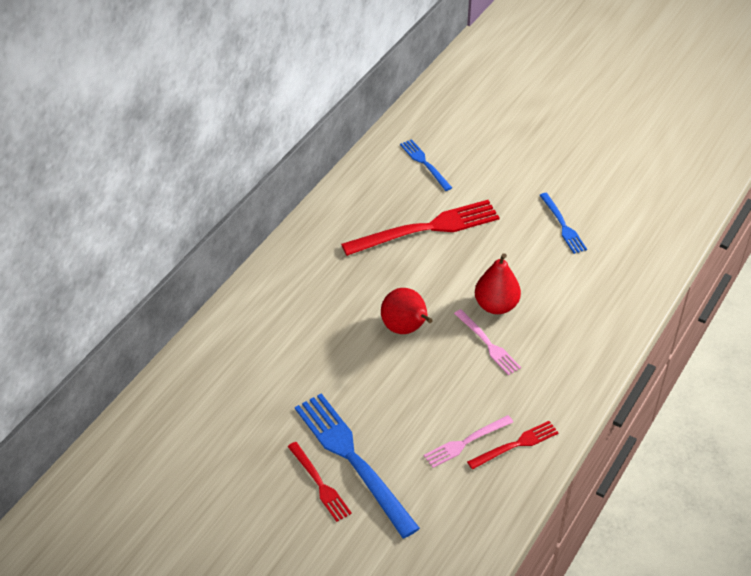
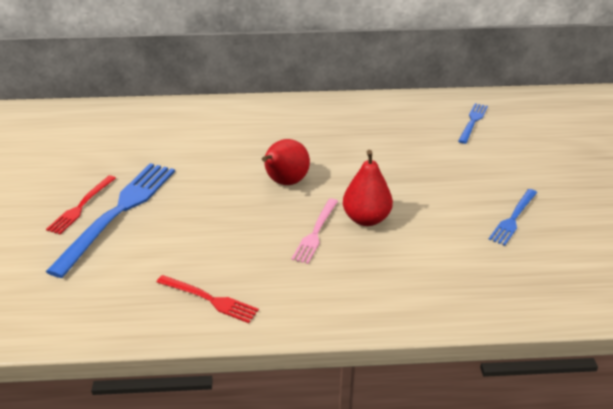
camera: 55 degrees right, 10 degrees down
red fork [341,200,500,256] -> none
pink fork [424,415,513,468] -> none

